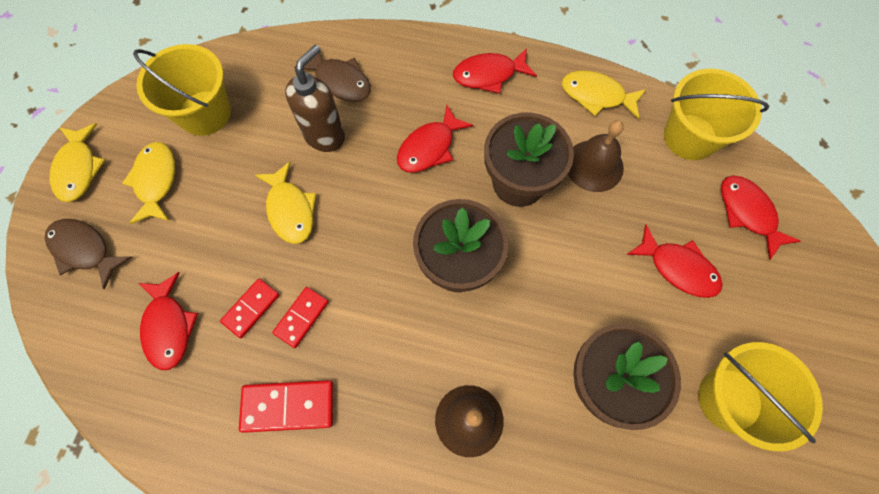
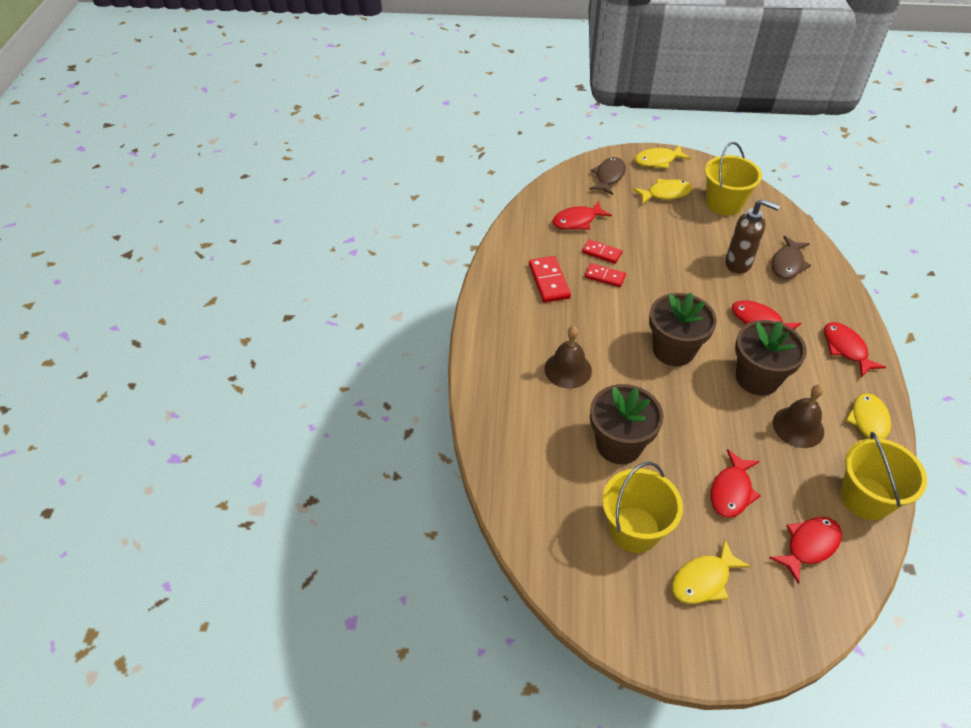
camera: 80 degrees right, 20 degrees down
yellow fish [255,161,316,244] -> yellow fish moved to [672,540,751,604]

